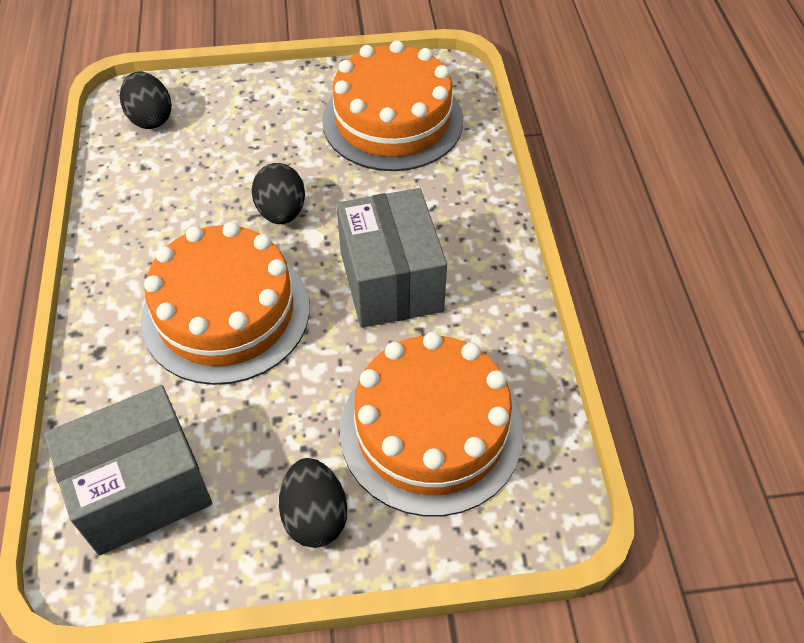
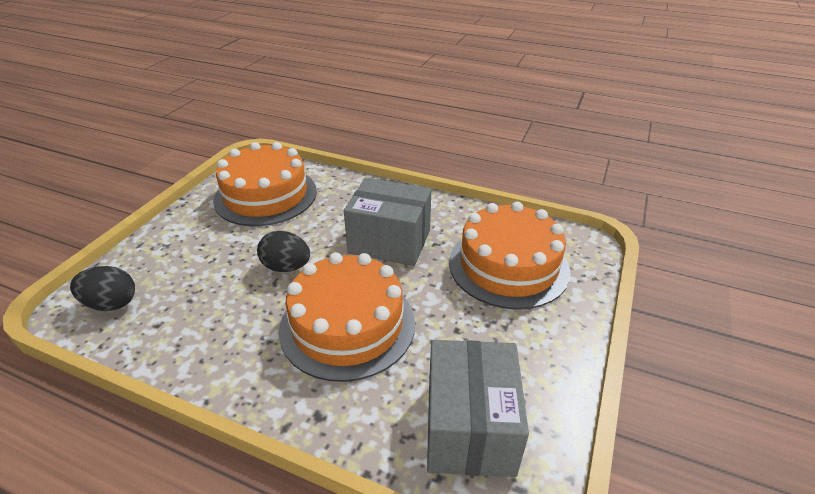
camera: 60 degrees left, 15 degrees down
black egg [279,458,347,548] -> none

